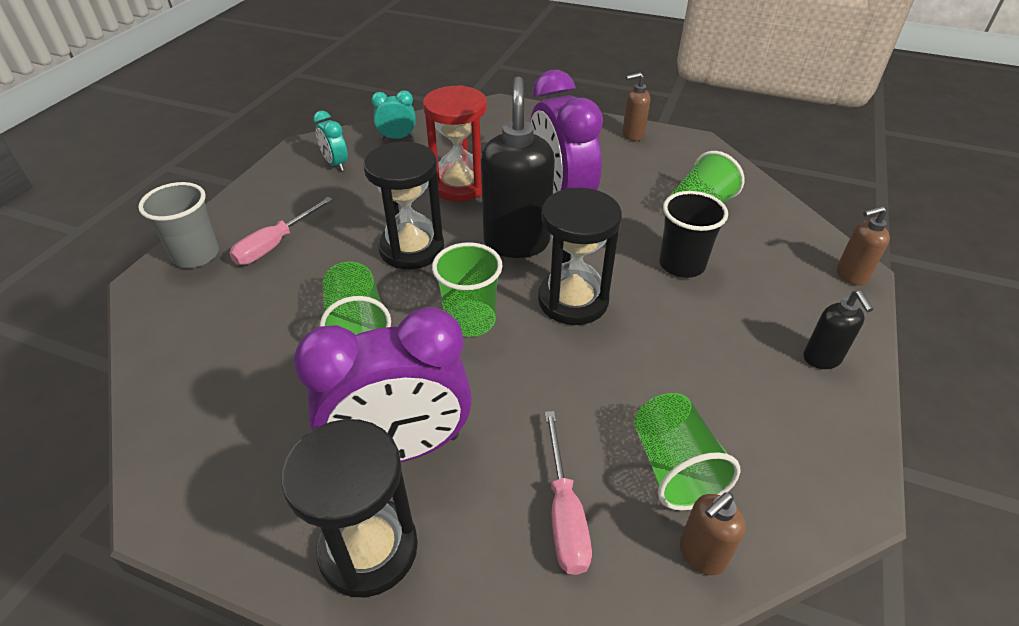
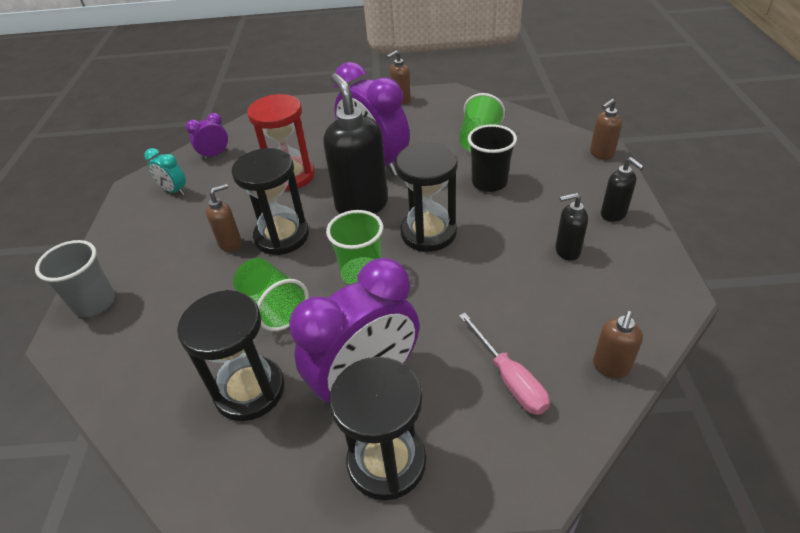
camera: 20 degrees left, 0 degrees up
pink screwdriver [229,197,333,265] -> none
turquoise clock [371,90,416,140] -> purple clock [186,113,228,160]
green cup [634,393,740,510] -> none
none -> black hourglass [177,290,285,421]
none -> brown soap dispenser [206,184,242,252]
none -> black soap dispenser [555,193,588,261]

